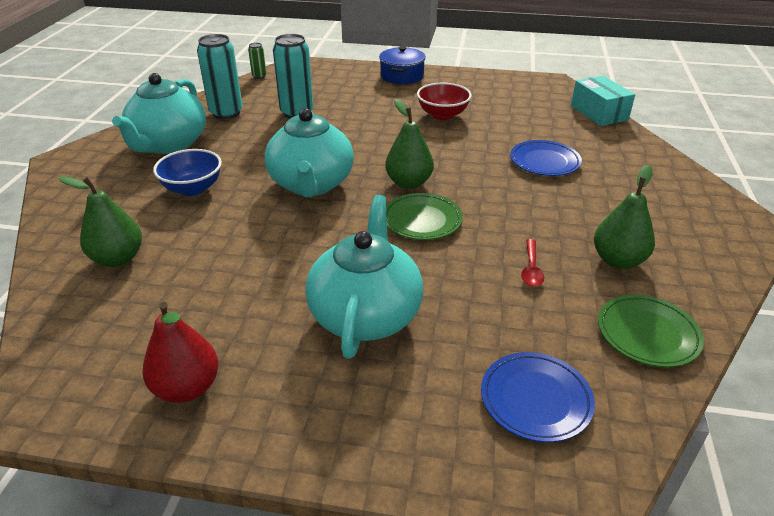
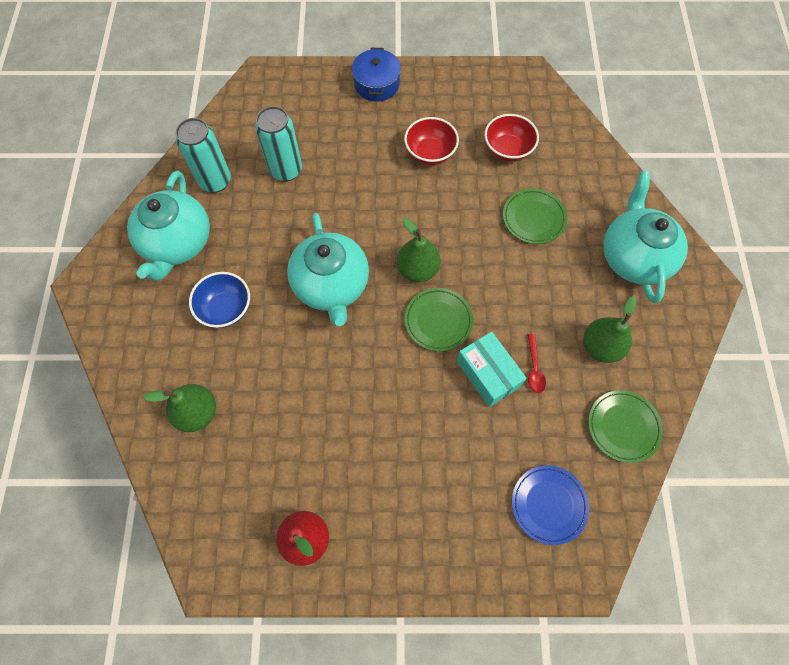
camera: 10 degrees left, 30 degrees up
green can [248,43,267,79] -> none
turquoise teapot [305,195,423,359] -> turquoise teapot moved to [603,171,688,303]
blue plate [510,140,582,176] -> green plate [503,188,567,244]
turquoise box [571,76,635,126] -> turquoise box moved to [457,331,527,407]
none -> red bowl [484,114,539,162]

